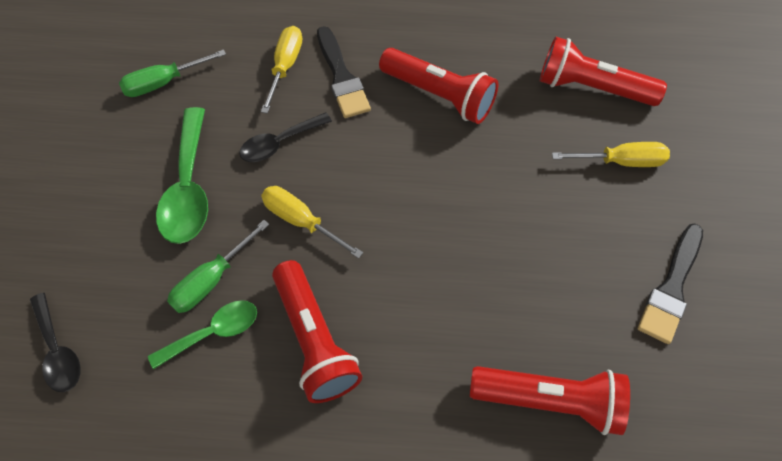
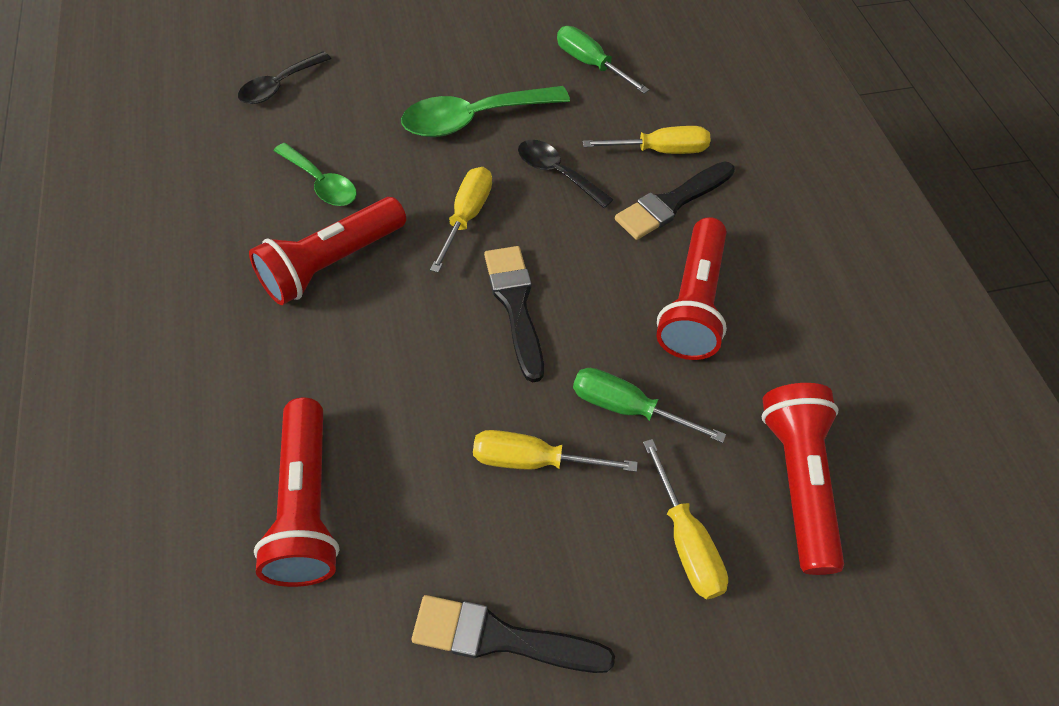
camera: 70 degrees right, 5 degrees down
green screwdriver [167,220,269,313] -> green screwdriver moved to [573,368,726,443]
none -> yellow screwdriver [473,430,638,472]
none -> black brush [484,246,544,382]

